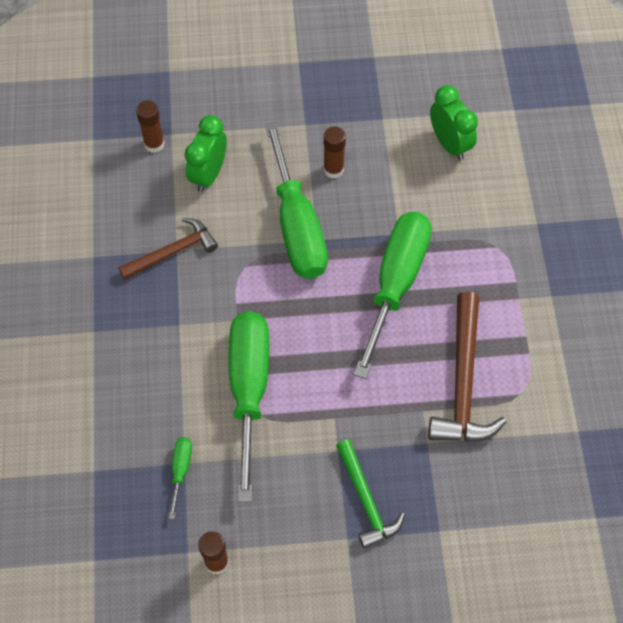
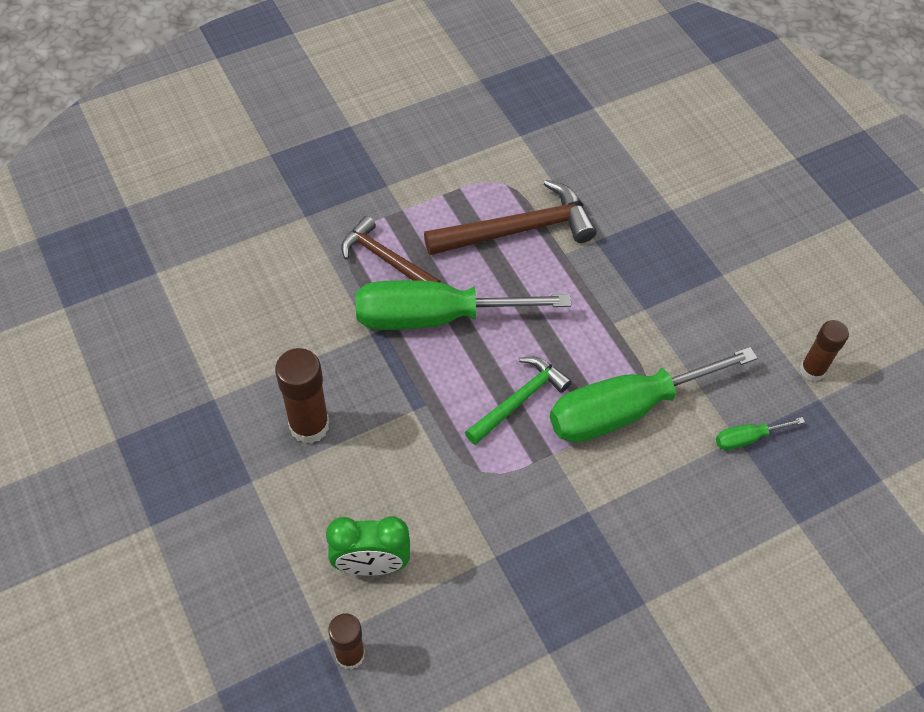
camera: 115 degrees left, 5 degrees down
brown hammer [118,218,218,280] -> brown hammer moved to [341,216,441,283]
green screwdriver [265,122,328,279] -> none
brown glue stick [324,126,346,178] -> brown glue stick [275,348,329,444], size x1.52
green hammer [336,439,405,549] -> green hammer moved to [465,356,572,445]
green clock [430,85,478,160] -> none

